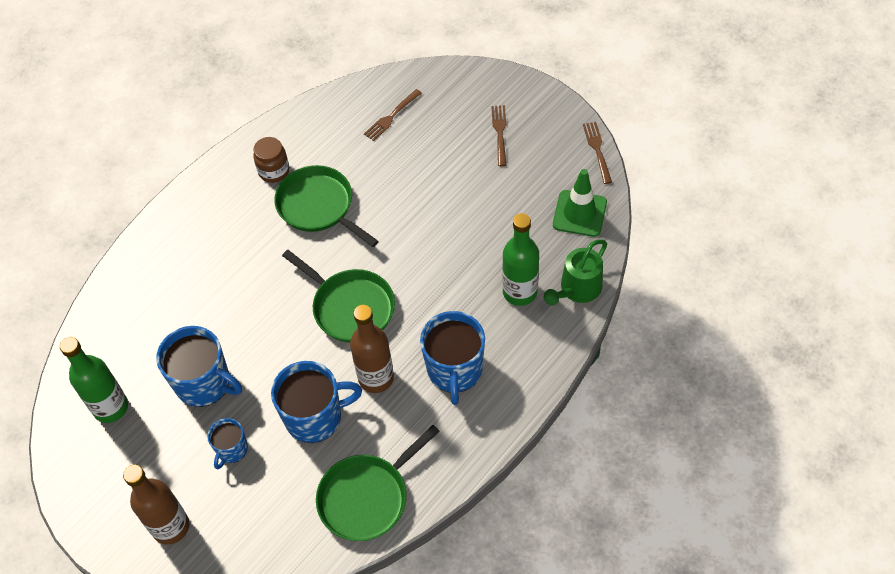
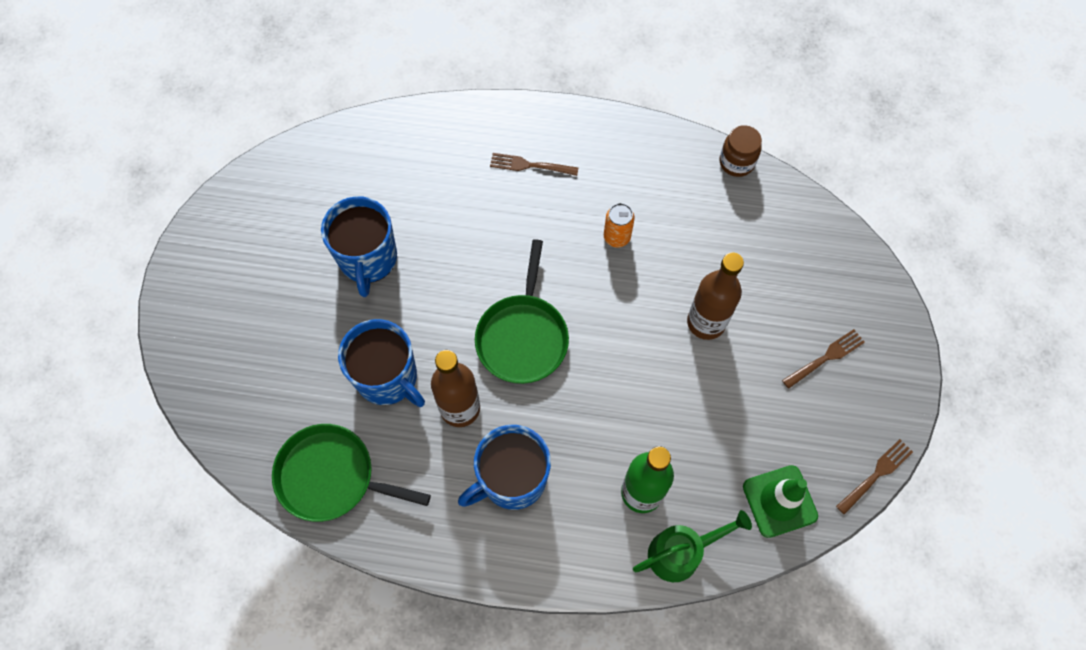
camera: 55 degrees right, 10 degrees up
green bottle [60,337,128,423] -> none
brown bottle [123,465,189,545] -> brown bottle moved to [687,252,744,340]
blue mug [207,418,248,469] -> none
brown jar [253,137,289,183] -> brown jar moved to [720,125,762,177]
green pan [274,165,379,247] -> orange can [604,203,635,248]
brown fork [364,89,422,141] -> brown fork moved to [490,153,578,176]
green watering can [544,239,607,306] -> green watering can turned 150 degrees clockwise [633,510,752,582]

